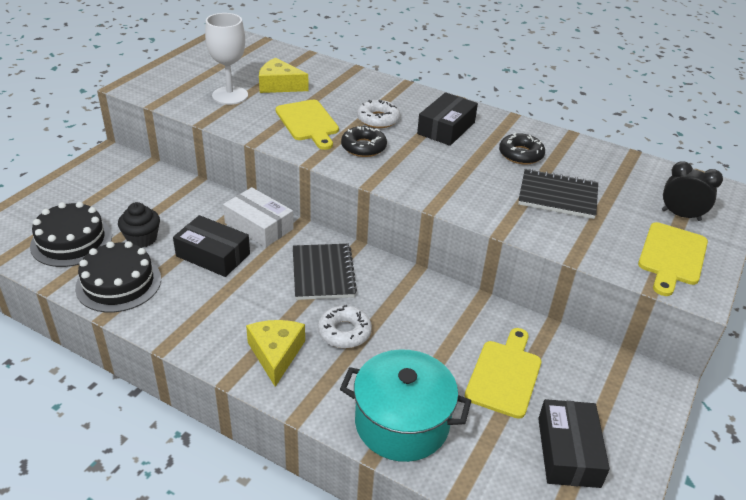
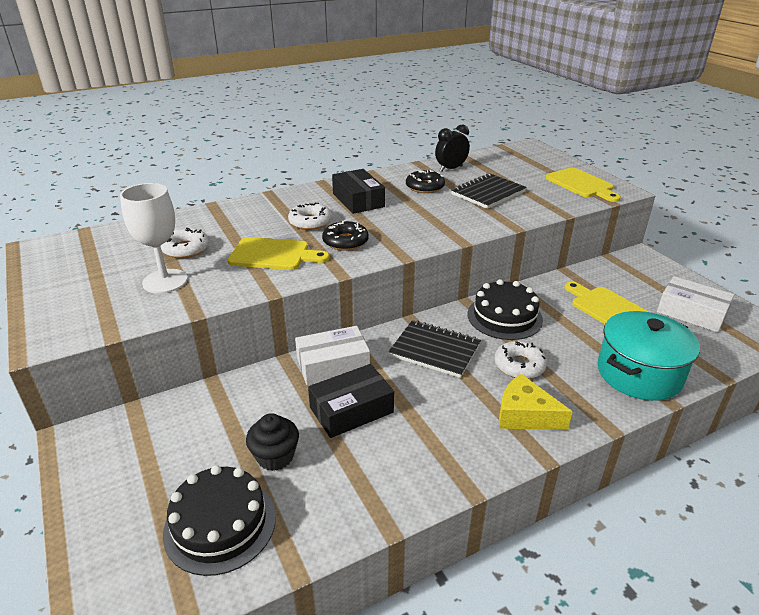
camera: 55 degrees left, 5 degrees down
black cake [75,241,161,313] -> black cake moved to [468,279,543,340]
yellow cheese [259,58,308,93] -> white donut [161,228,209,258]
black box [538,399,610,488] -> white box [657,276,734,332]
black clock [662,161,723,221] -> black clock moved to [435,124,470,172]

